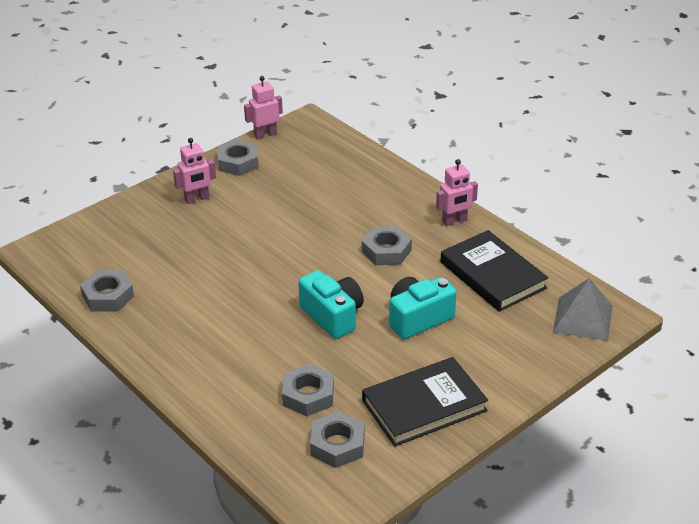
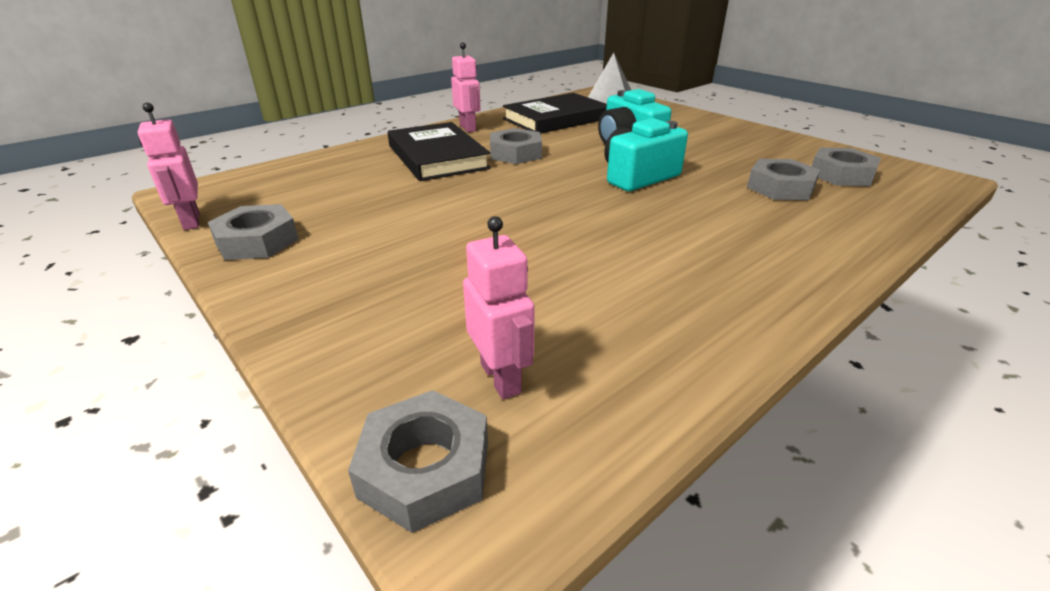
camera: 90 degrees left, 5 degrees down
grey nut [80,270,134,311] -> grey nut moved to [348,390,488,533]
pink robot [173,138,216,204] -> pink robot moved to [463,216,535,399]
black book [362,357,488,447] -> black book moved to [388,122,491,181]

